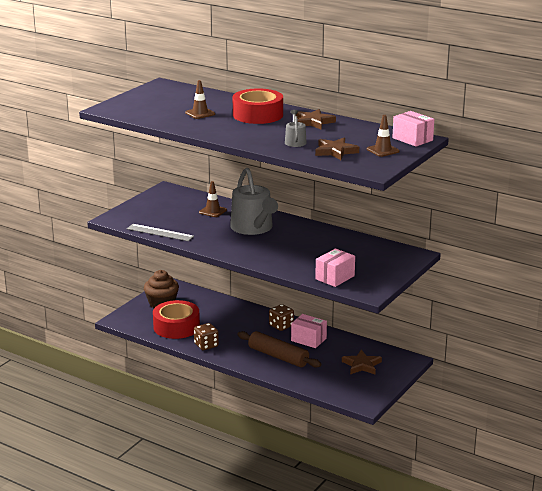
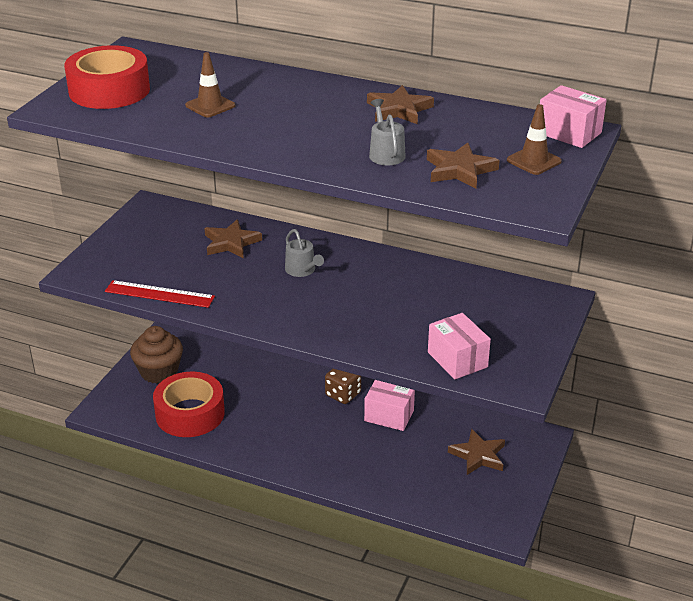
camera: 10 degrees left, 10 degrees up
grey ruler [127,224,194,241] -> red ruler [105,280,215,308]
brown dice [194,323,219,350] -> none
brown traffic cone [199,181,227,217] -> brown star [204,219,262,258]
grey watering can [230,168,278,235] -> grey watering can [285,229,324,277], size x0.47
red tape [233,88,283,124] -> red tape moved to [64,45,150,109]
brown rolling pin [237,331,321,368] -> none
pink box [315,248,355,287] -> pink box turned 60 degrees counterclockwise [428,313,491,379]

